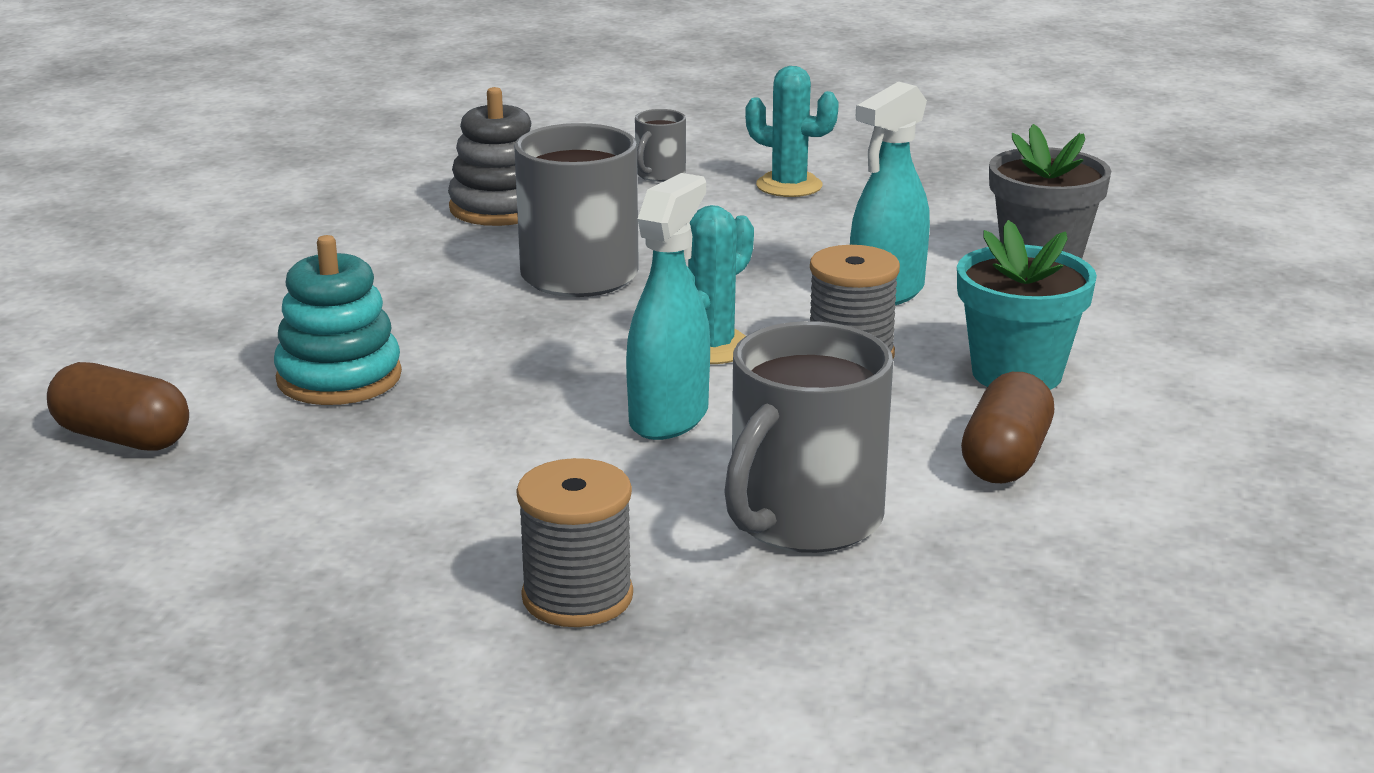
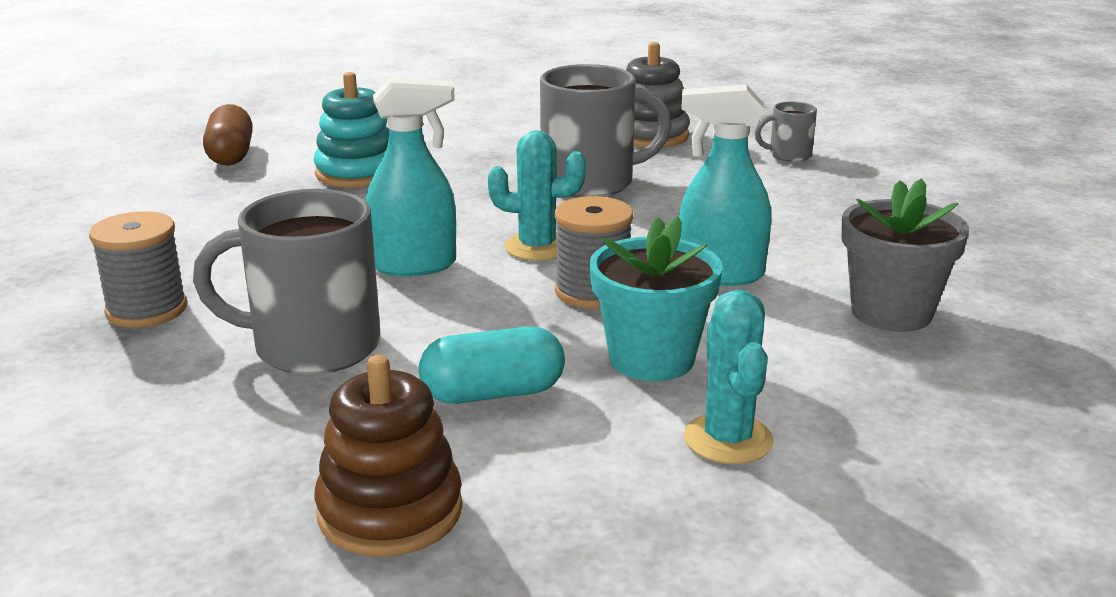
camera: 55 degrees right, 0 degrees up
turquoise cactus [745,66,839,197] -> turquoise cactus moved to [684,290,774,464]
brown capsule [961,372,1054,483] -> turquoise capsule [419,326,565,404]
none -> brown stacking toy [314,355,463,557]

